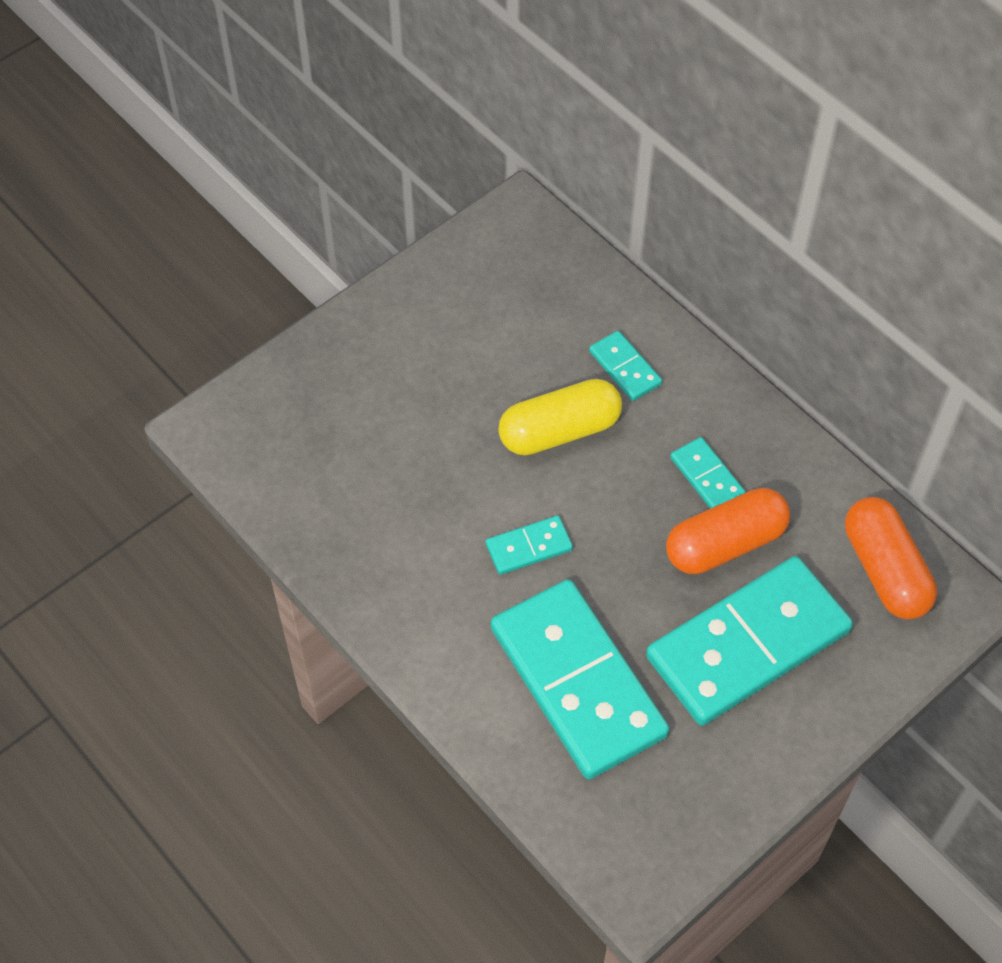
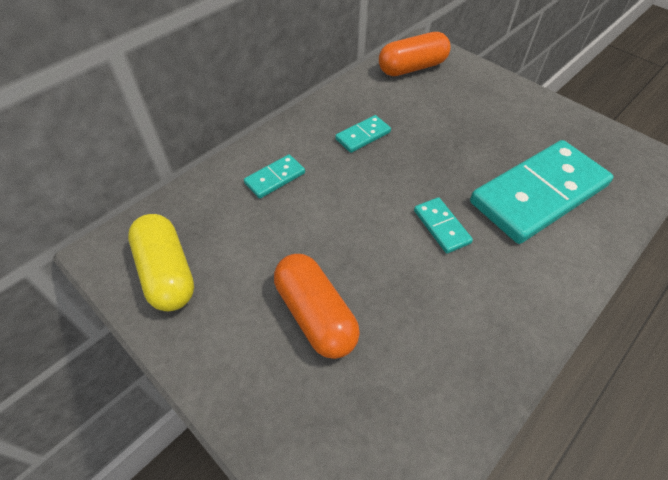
camera: 95 degrees left, 5 degrees down
yellow capsule [498,379,622,455] -> yellow capsule moved to [128,214,194,311]
turquoise domino [646,556,853,726] -> none
orange capsule [666,488,790,574] -> orange capsule moved to [274,254,360,359]

